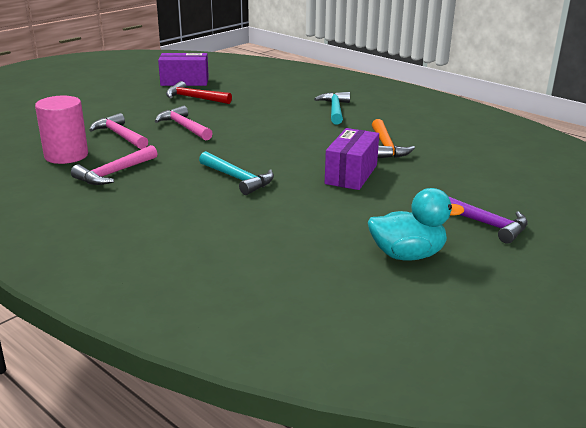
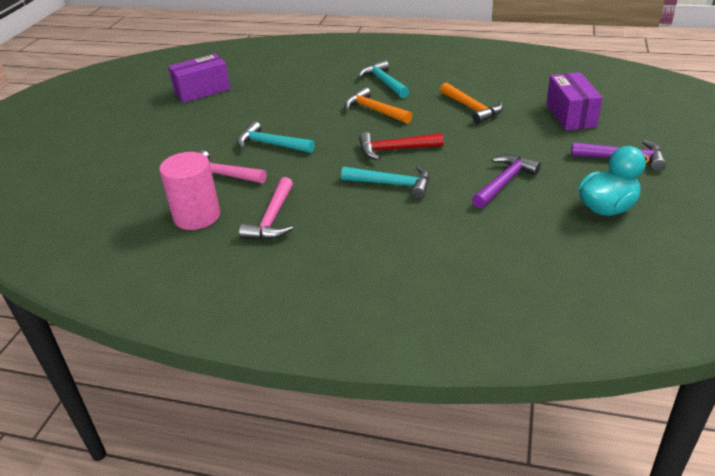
camera: 25 degrees left, 10 degrees up
pink hammer [155,106,213,140] -> turquoise hammer [237,121,315,153]
red hammer [166,81,232,104] -> red hammer moved to [359,132,444,160]
purple box [325,128,379,190] -> purple box moved to [546,72,603,131]
none -> orange hammer [344,87,412,124]
none -> purple hammer [472,155,541,209]

